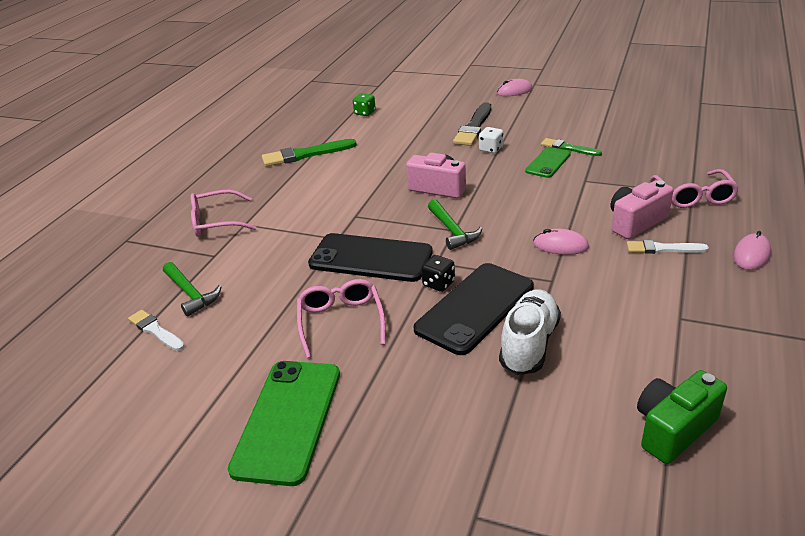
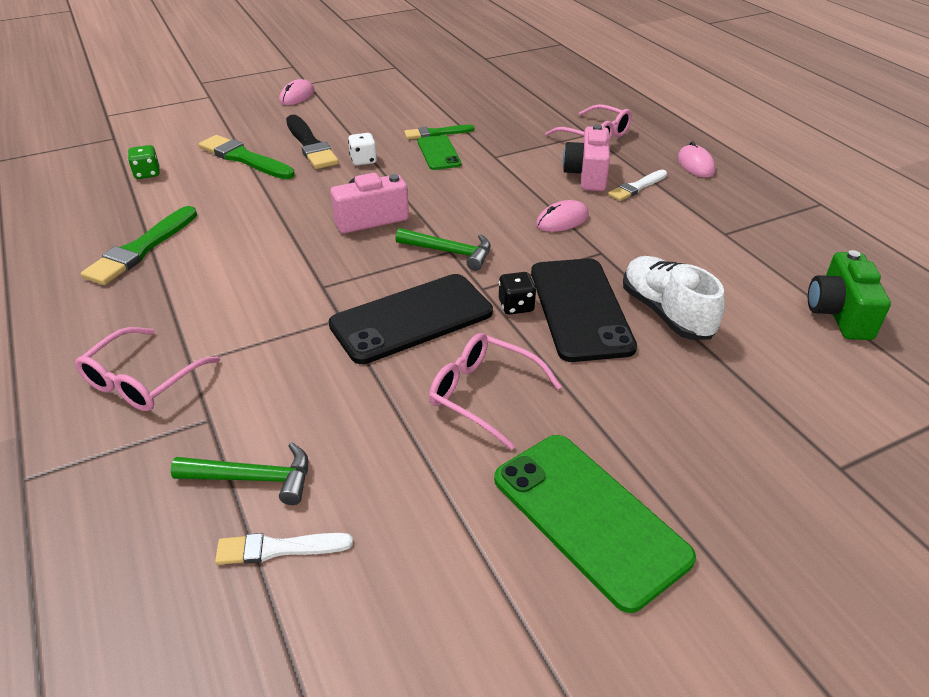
camera: 50 degrees left, 5 degrees up
none -> green brush [199,135,295,179]

